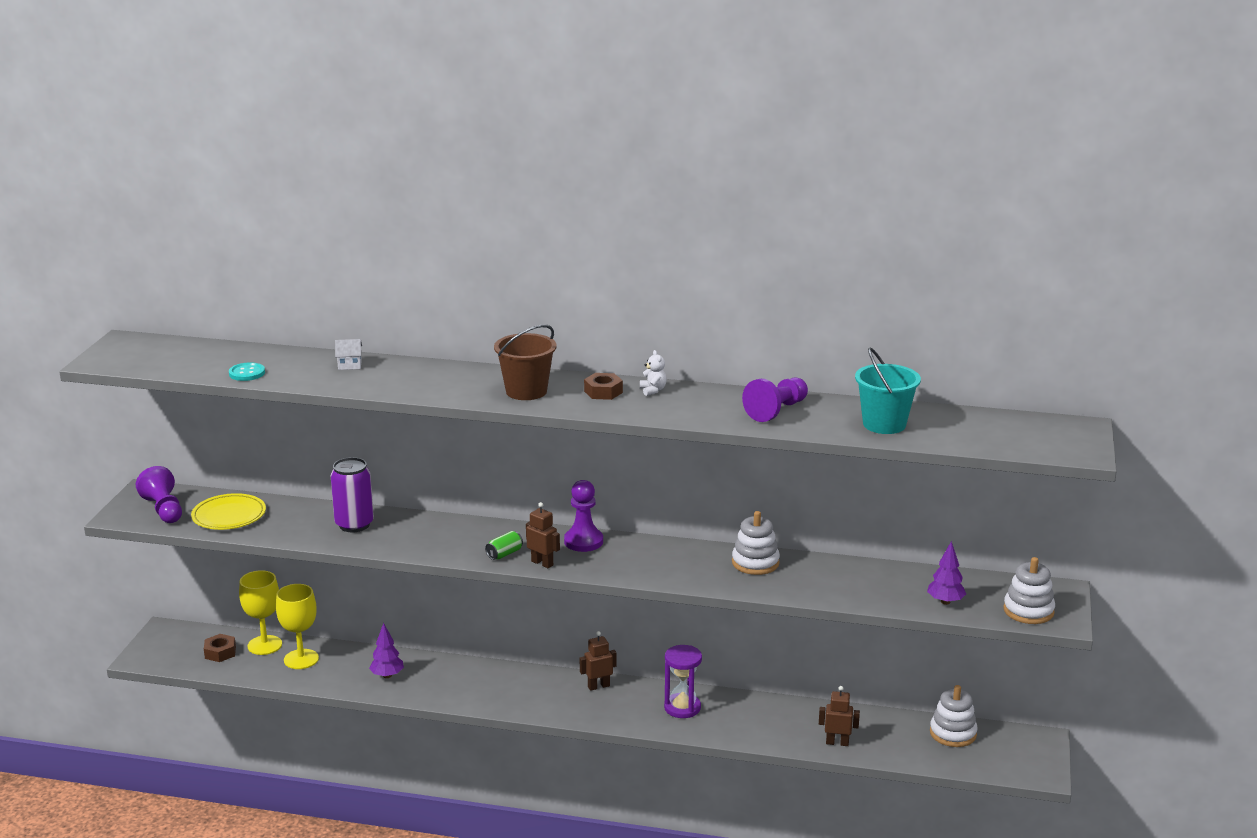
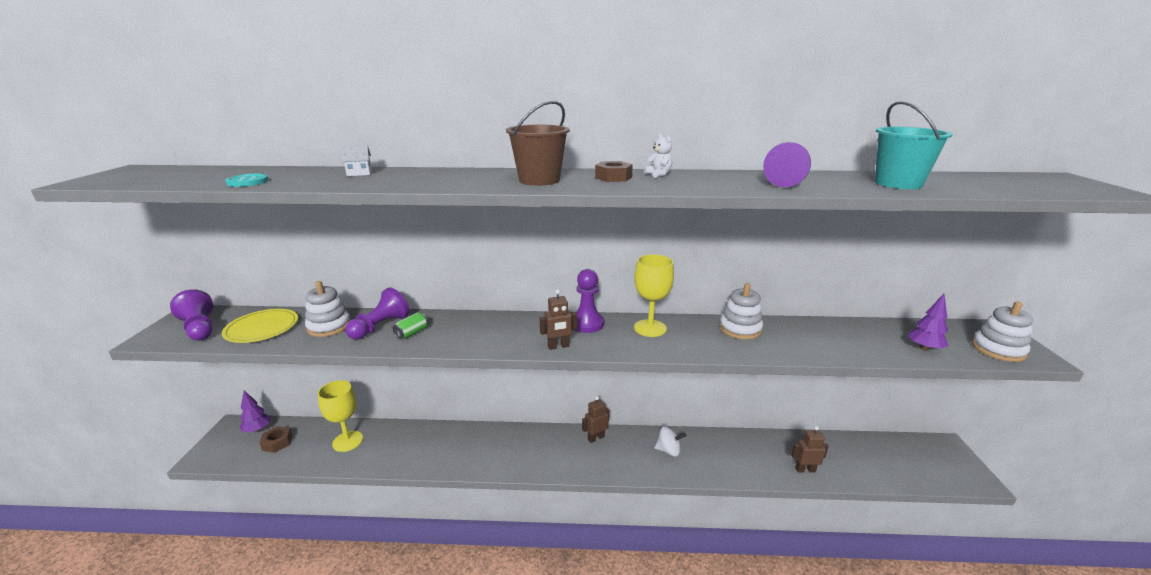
camera: 10 degrees left, 0 degrees up
yellow goblet [239,570,282,655] -> yellow goblet moved to [634,254,674,337]
purple can [331,457,374,532] -> purple pawn [345,287,410,340]
purple tree [369,623,404,678] -> purple tree moved to [239,391,271,432]
green can [485,531,523,560] -> green can moved to [393,312,428,340]
brown robot [526,502,560,568] -> brown robot turned 135 degrees clockwise [540,290,577,350]
purple hourglass [664,645,702,718] -> white spinning top [655,426,686,457]
white stacking toy [930,685,978,747] -> white stacking toy moved to [305,281,350,337]

